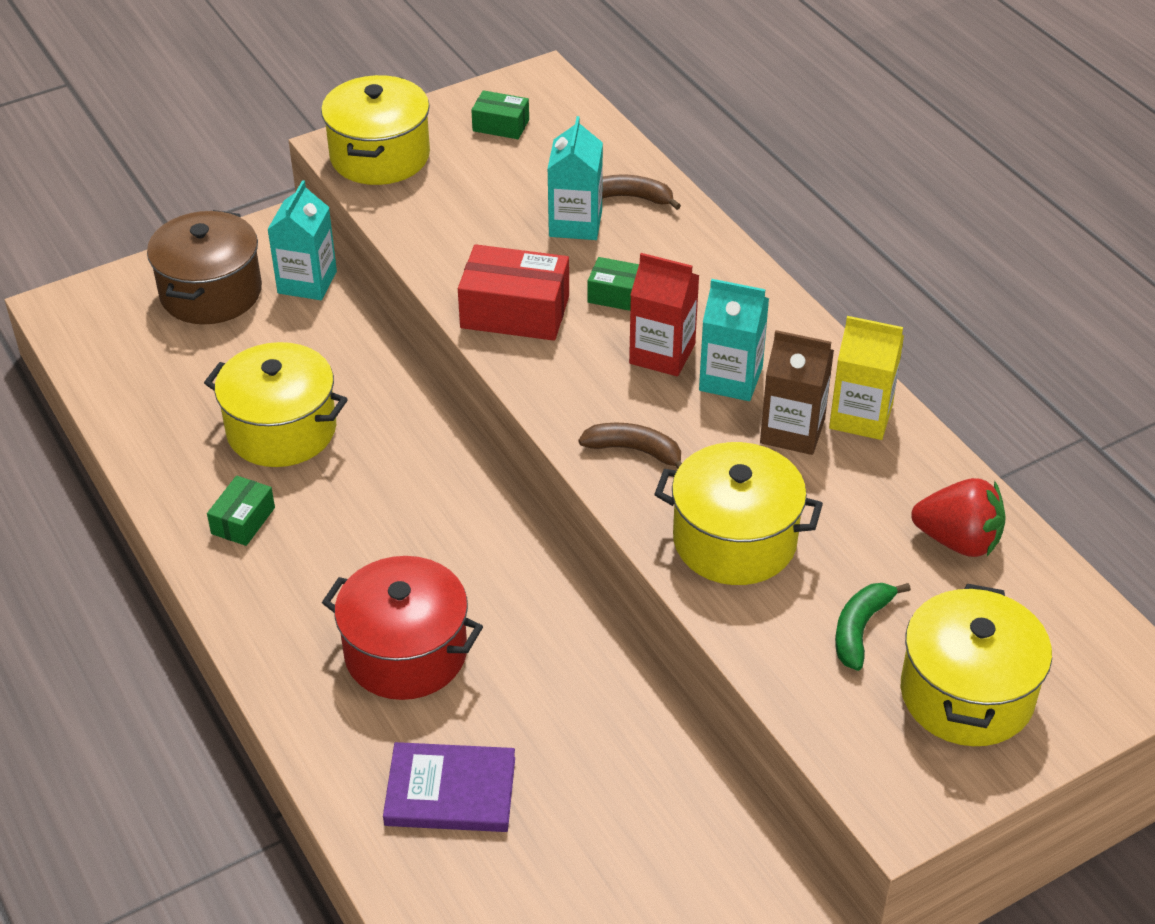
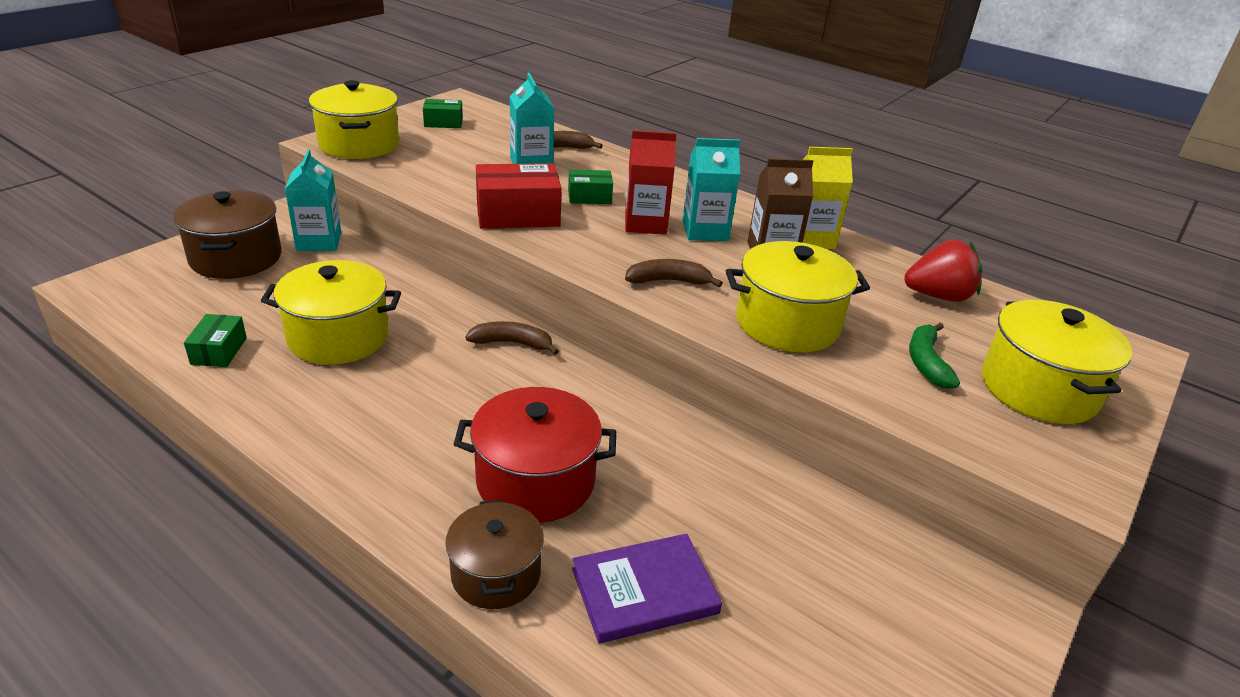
camera: 25 degrees left, 10 degrees down
green box [207,476,275,546] -> green box moved to [184,314,247,367]
none -> brown pot [445,500,544,609]
none -> brown banana [465,321,559,355]

